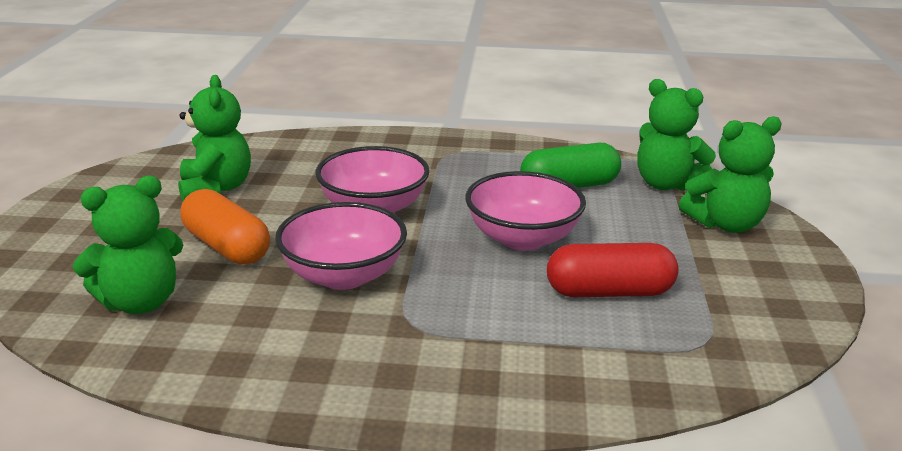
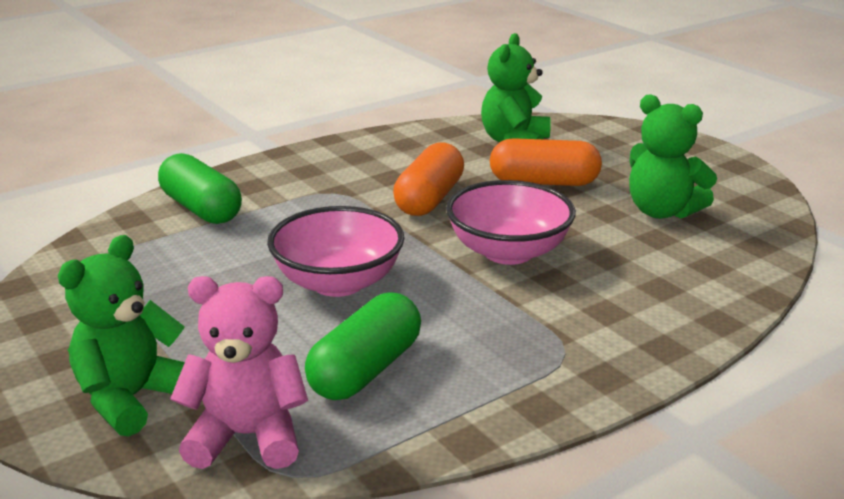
camera: 140 degrees right, 0 degrees up
pink bowl [275,202,407,290] -> orange capsule [393,142,464,216]
red capsule [547,243,679,297] -> none
green teddy bear [637,79,716,191] -> pink teddy bear [170,276,308,469]
none -> green capsule [158,153,242,224]

